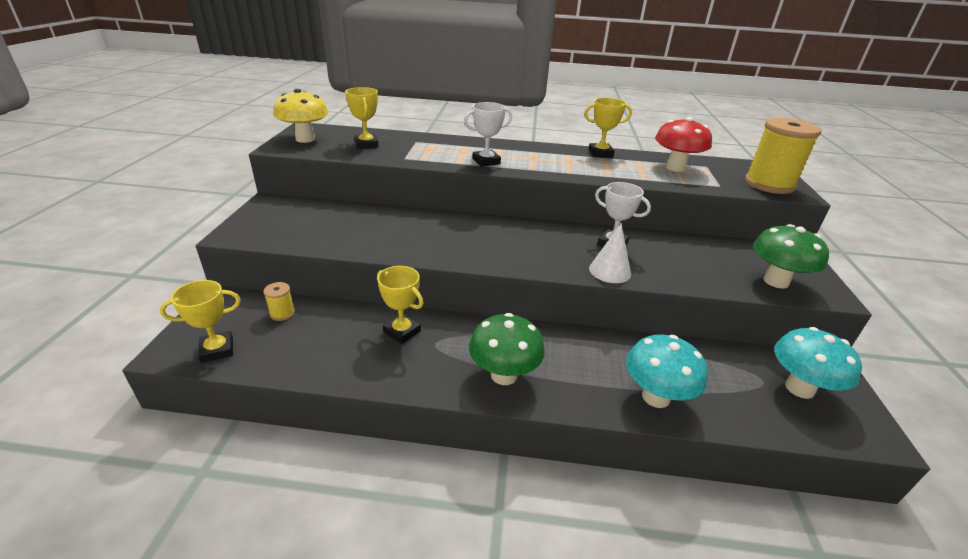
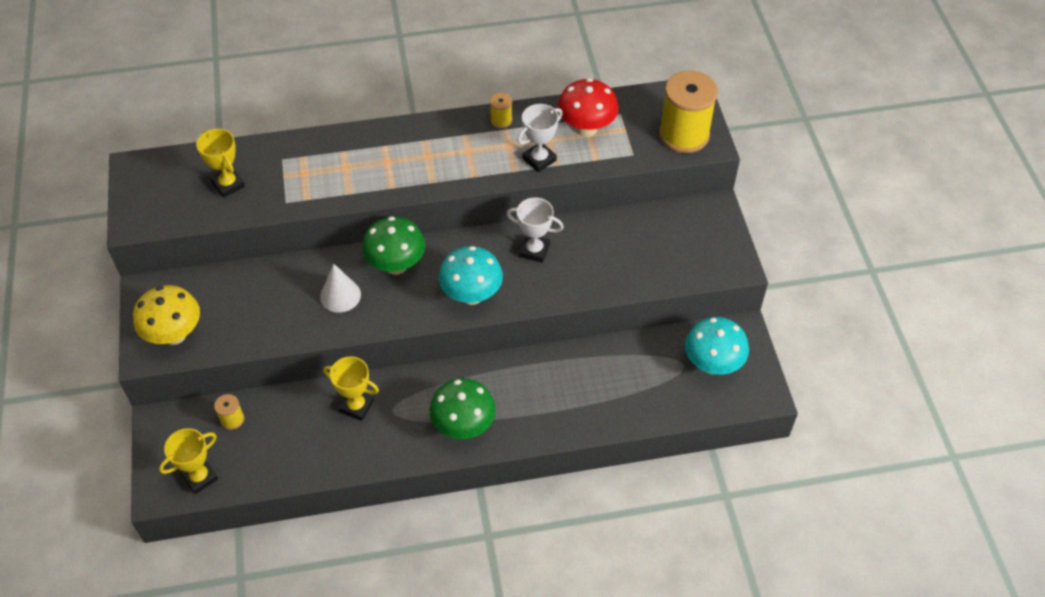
camera: 15 degrees left, 20 degrees up
yellow mushroom [273,89,328,143] -> yellow mushroom moved to [133,285,200,345]
white trophy [464,102,512,167] -> white trophy moved to [517,104,562,172]
yellow trophy [584,98,632,157] -> yellow spool [490,93,512,128]
white cone [589,223,631,283] -> white cone moved to [320,264,361,313]
turquoise mushroom [626,334,708,408] -> turquoise mushroom moved to [439,246,503,305]
green mushroom [753,224,829,289] -> green mushroom moved to [362,216,425,275]

